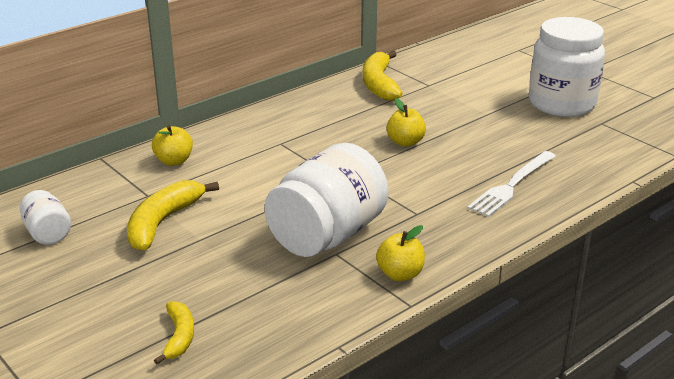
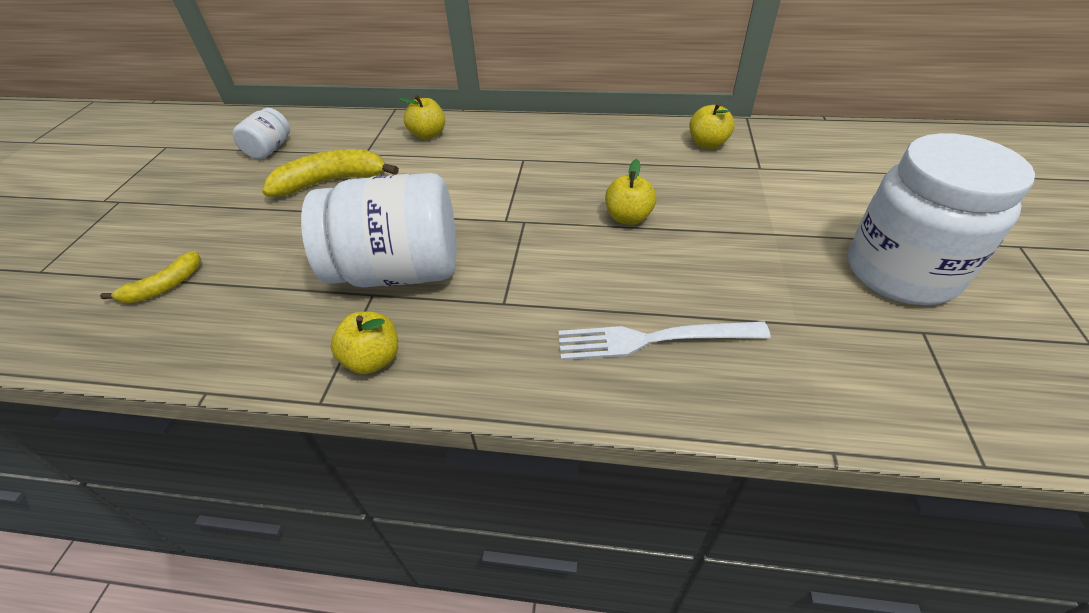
camera: 50 degrees right, 15 degrees up
yellow banana [363,51,403,101] -> yellow apple [689,102,735,149]

